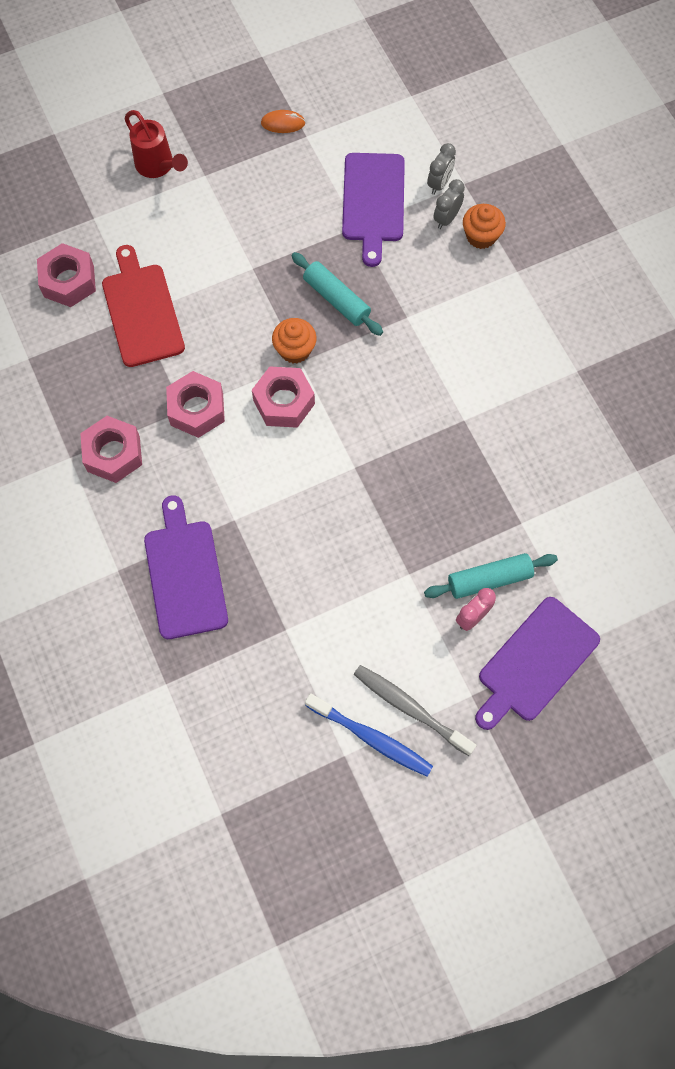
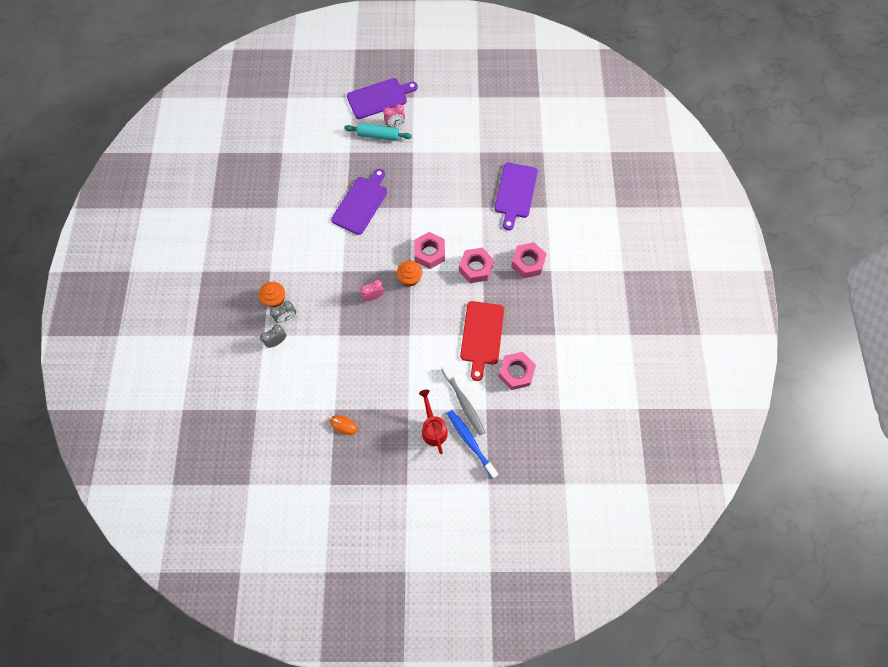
camera: 155 degrees left, 0 degrees up
turquoise rolling pin [291,252,383,336] -> pink clock [360,280,384,301]
blue toothbrush [305,693,433,777] -> blue toothbrush moved to [447,410,498,479]
purple cutting board [342,153,405,267] -> purple cutting board moved to [331,169,387,235]
grey toothbrush [354,665,477,756] -> grey toothbrush moved to [442,365,485,436]

